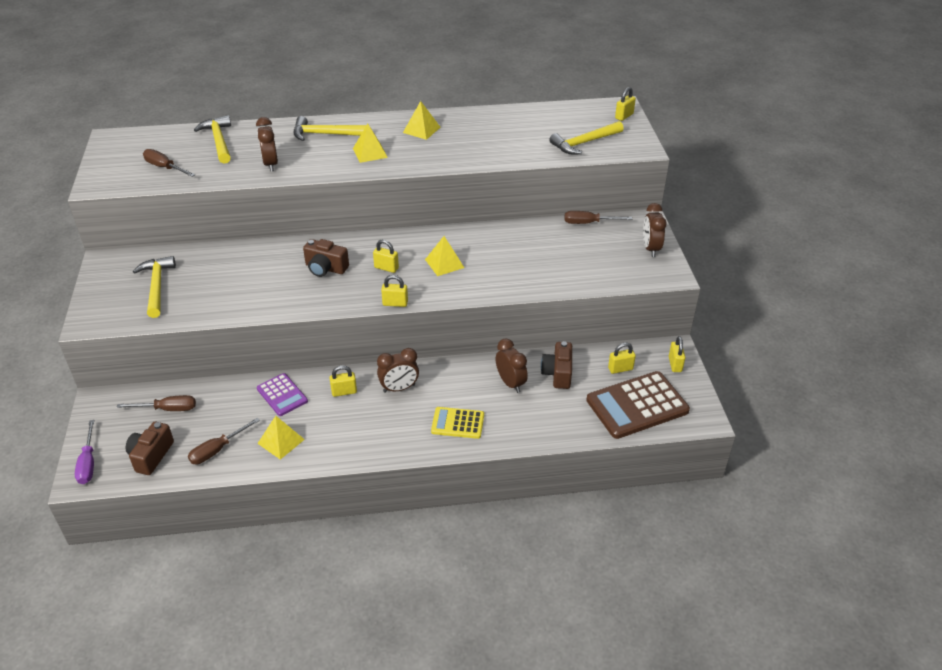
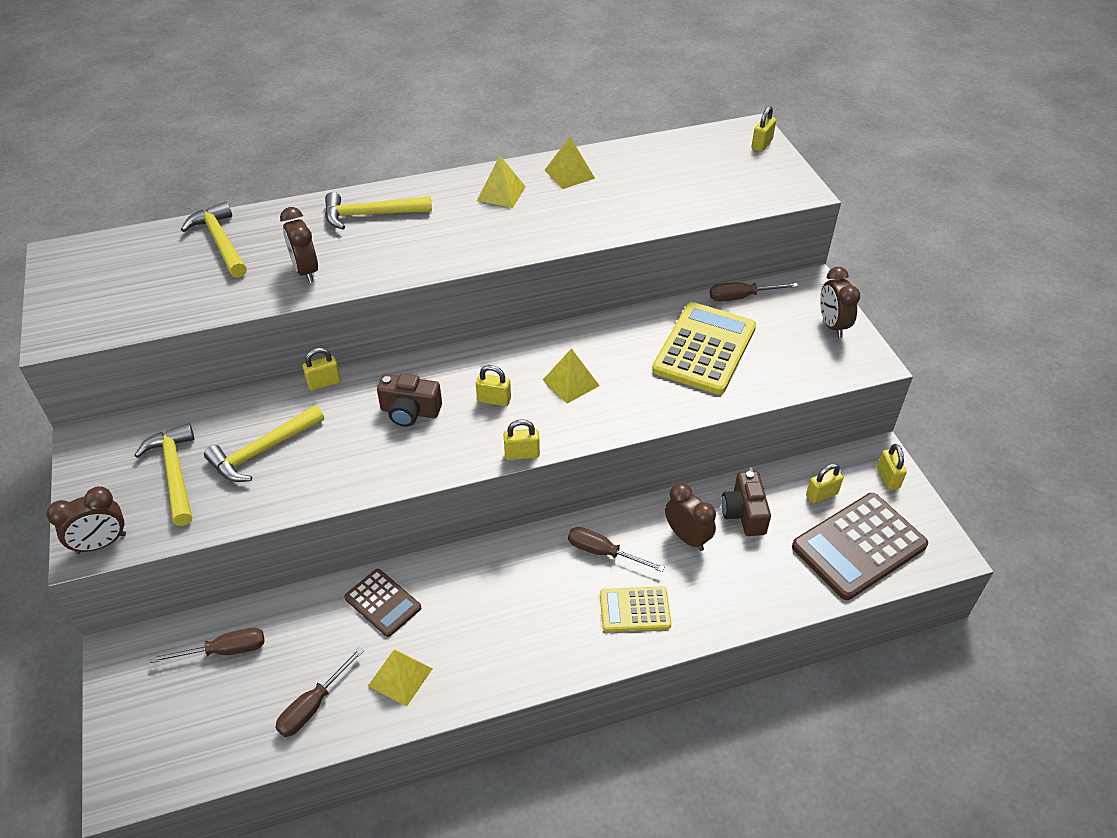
camera: 10 degrees left, 5 degrees up
purple screwdriver [75,420,94,484] -> none
brown camera [126,422,174,475] -> none
brown screwdriver [143,149,195,177] -> brown screwdriver moved to [568,527,665,572]
purple calculator [257,373,308,416] -> brown calculator [344,569,421,637]
yellow padlock [330,365,357,397] -> yellow padlock moved to [303,348,341,391]
yellow pyramid [353,124,388,163] -> yellow pyramid moved to [544,137,595,189]
brown clock [377,348,419,393] -> brown clock moved to [46,486,126,554]
yellow hammer [549,121,623,155] -> yellow hammer moved to [204,405,324,482]
none -> yellow calculator [652,302,756,394]

